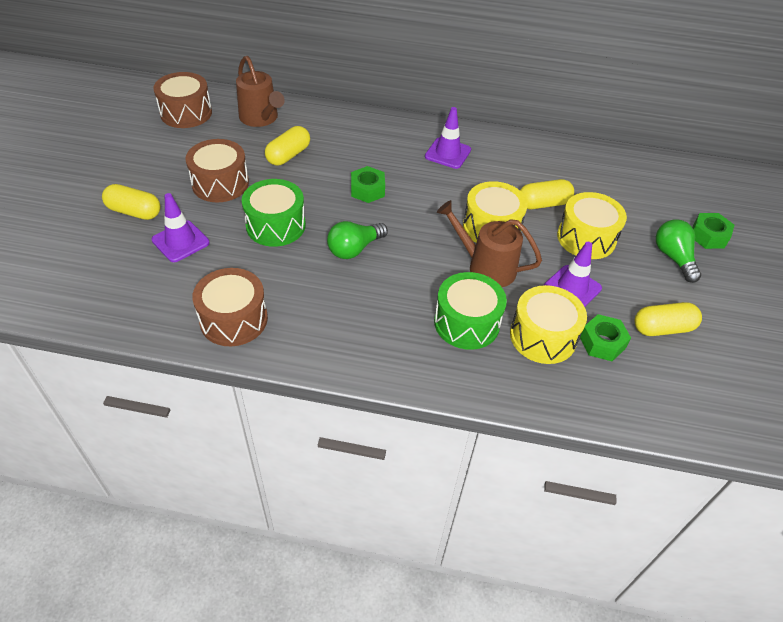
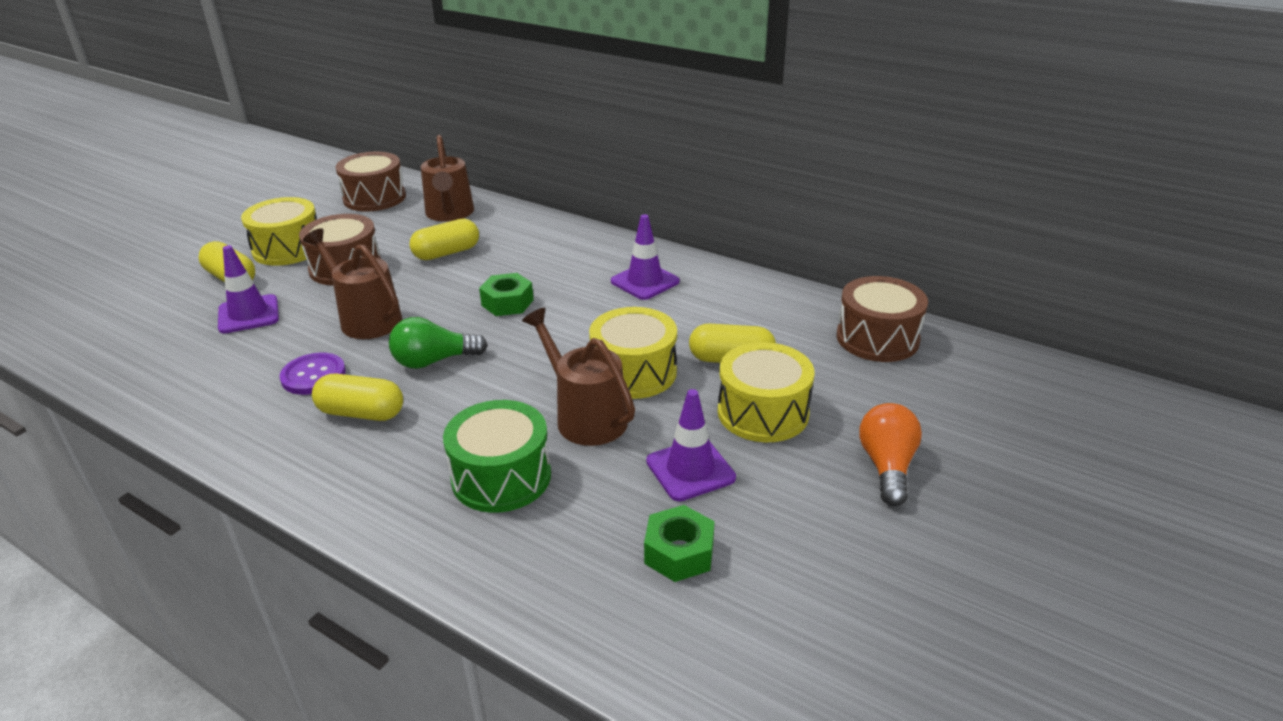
camera: 25 degrees right, 15 degrees down
brown drum [192,268,268,346] -> brown drum moved to [837,276,928,362]
green drum [242,179,306,247] -> brown watering can [303,228,402,339]
yellow drum [510,285,587,364] -> yellow drum moved to [241,197,317,266]
yellow capsule [635,302,702,336] -> yellow capsule moved to [312,374,403,421]
green light bulb [656,219,701,283] -> orange light bulb [859,403,922,506]
green nut [693,213,734,249] -> none
none -> purple button [280,353,346,395]

